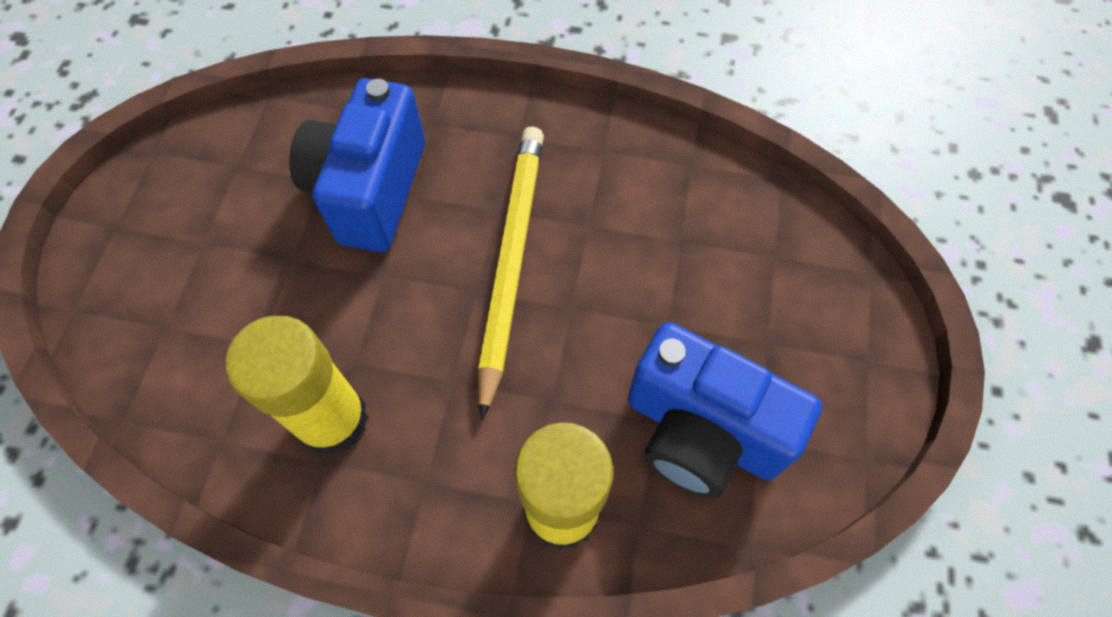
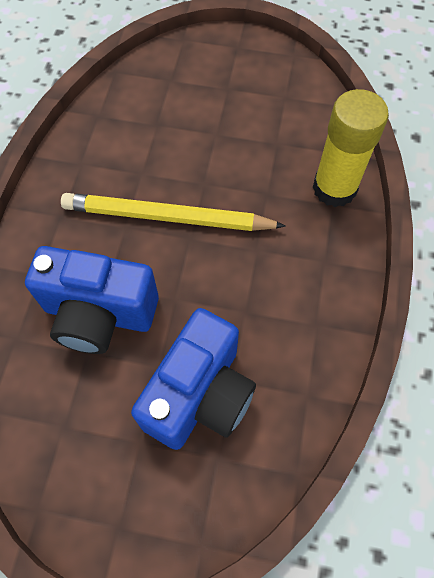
camera: 90 degrees left, 0 degrees up
yellow glue stick [226,315,368,455] -> none
blue camera [628,322,822,498] -> blue camera moved to [131,308,256,450]

